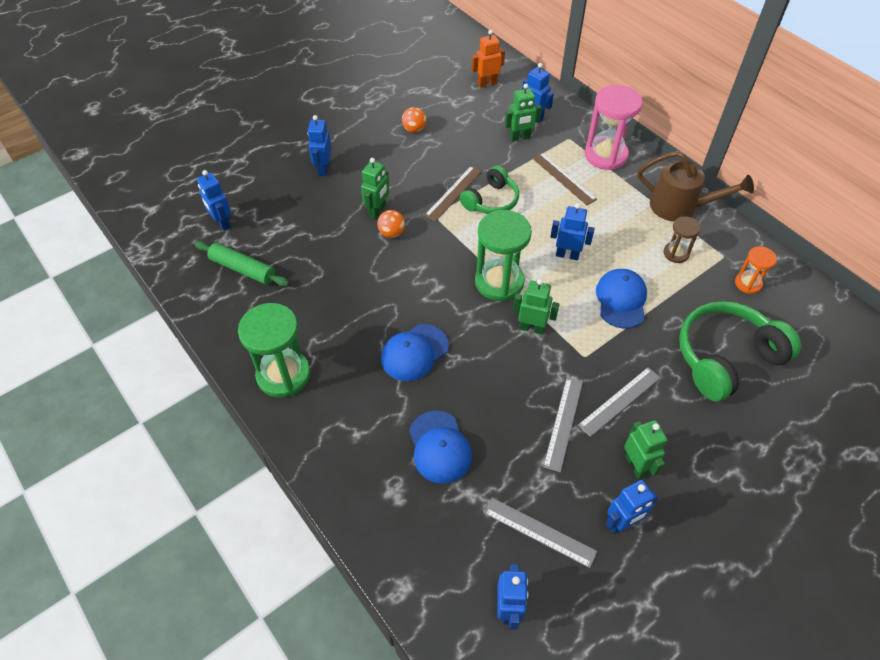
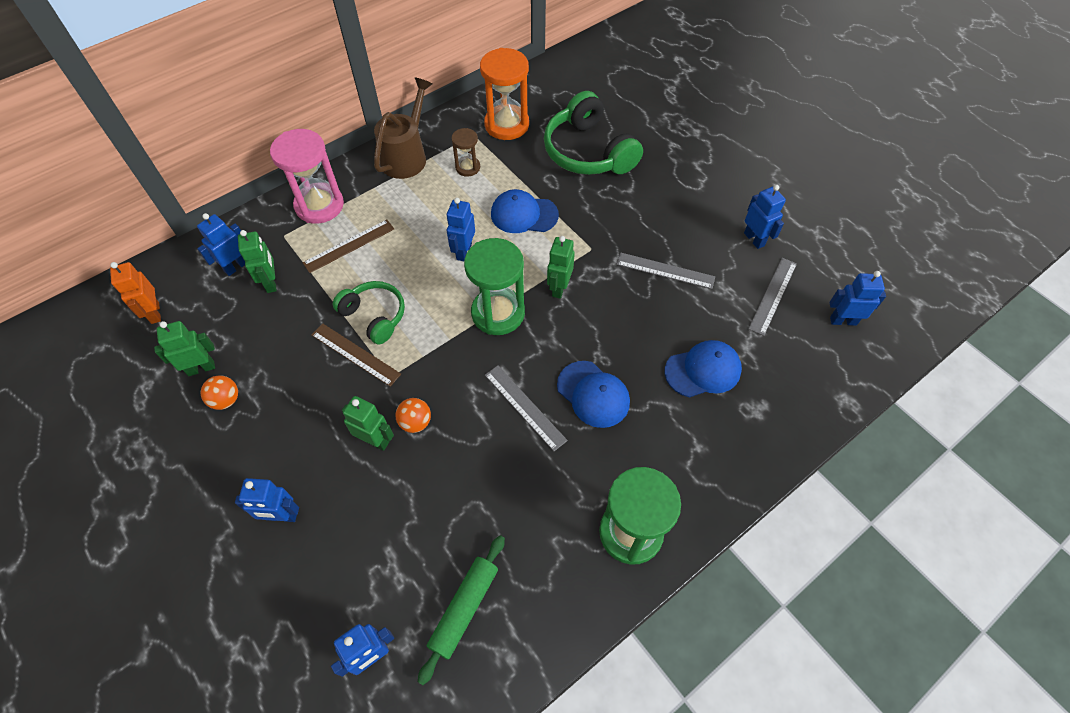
camera: 90 degrees left, 5 degrees up
grey ruler [578,367,661,437] -> grey ruler moved to [485,366,568,451]
green robot [624,420,667,479] -> green robot moved to [154,321,215,376]
orange hourglass [735,246,777,294] -> orange hourglass [480,48,529,140], size x1.87

